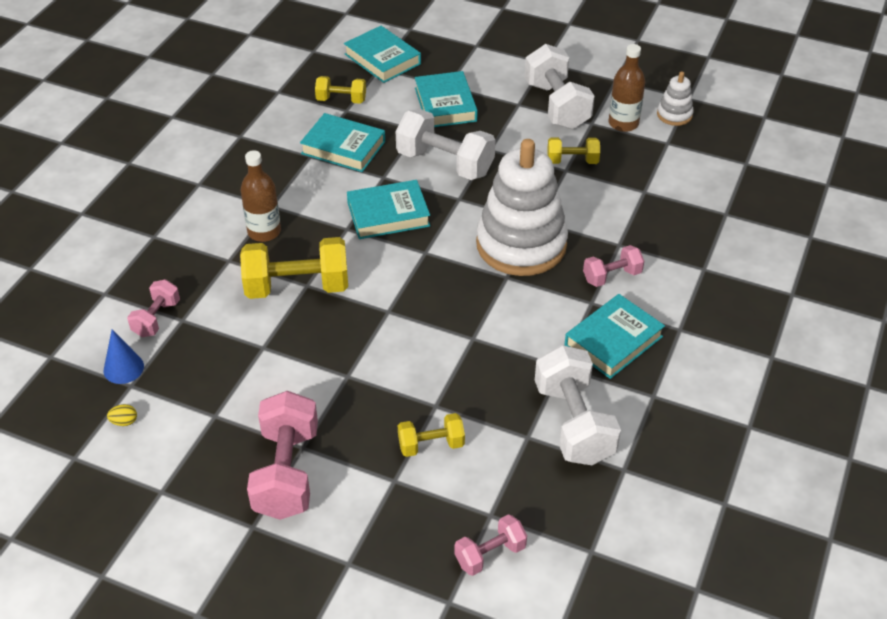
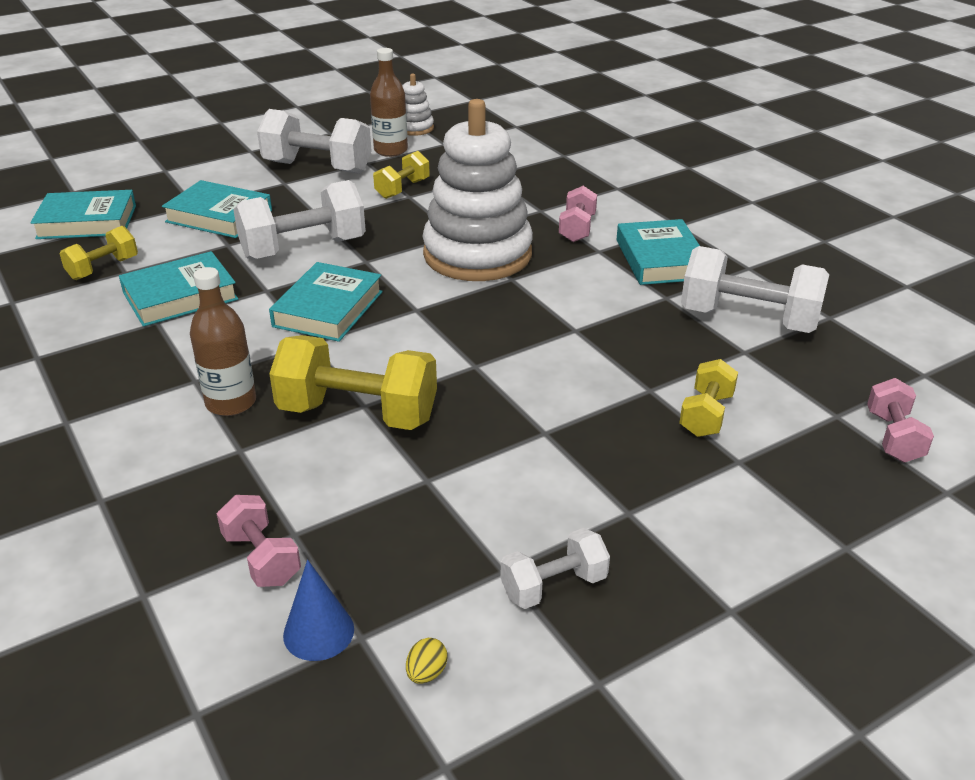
camera: 55 degrees left, 10 degrees down
yellow dumbbell [240,237,348,299] -> yellow dumbbell turned 75 degrees clockwise [269,335,437,430]
pink dumbbell [247,391,318,520] -> none
none -> white dumbbell [501,528,610,609]

